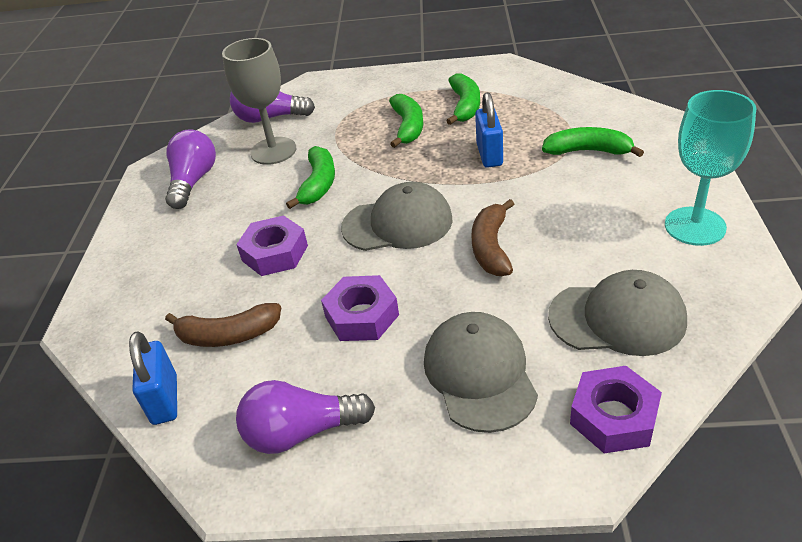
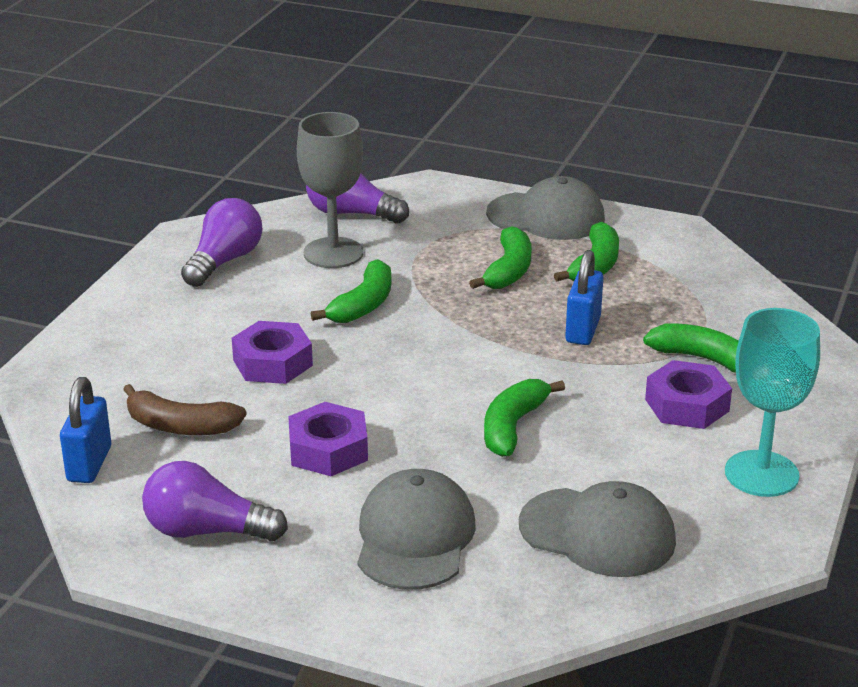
camera: 15 degrees right, 10 degrees down
grey cap [341,182,453,251] -> grey cap moved to [486,176,605,240]
brown banana [472,199,514,276] -> green banana [484,379,565,457]
purple nut [570,366,662,453] -> purple nut moved to [645,360,732,429]

